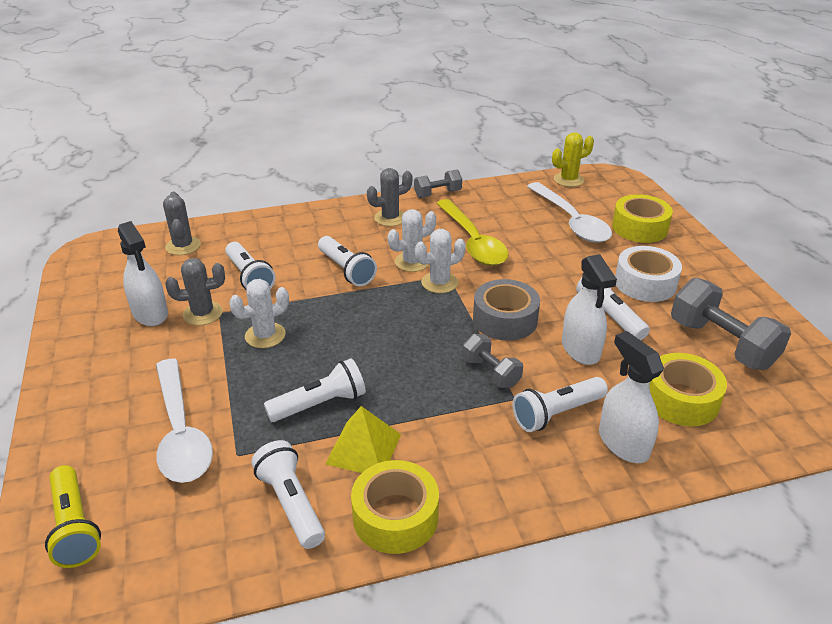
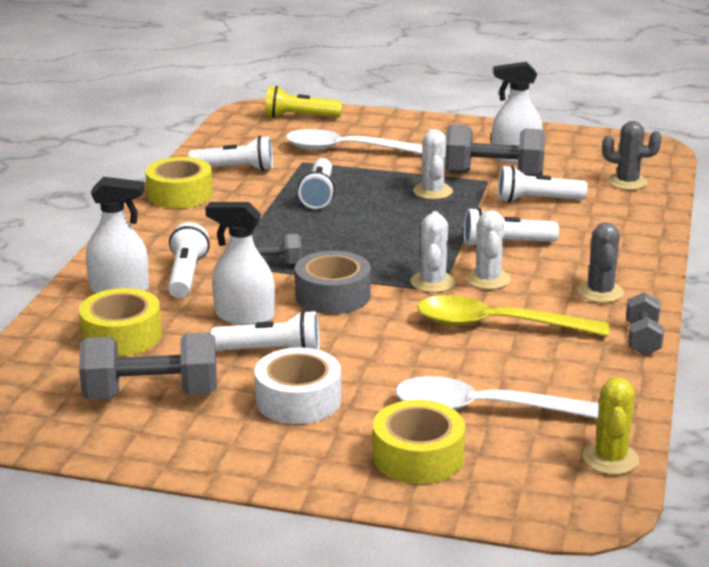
camera: 120 degrees right, 10 degrees down
grey cactus [165,258,225,326] -> grey dumbbell [445,124,545,176]
yellow pyramid [325,406,401,473] -> none

